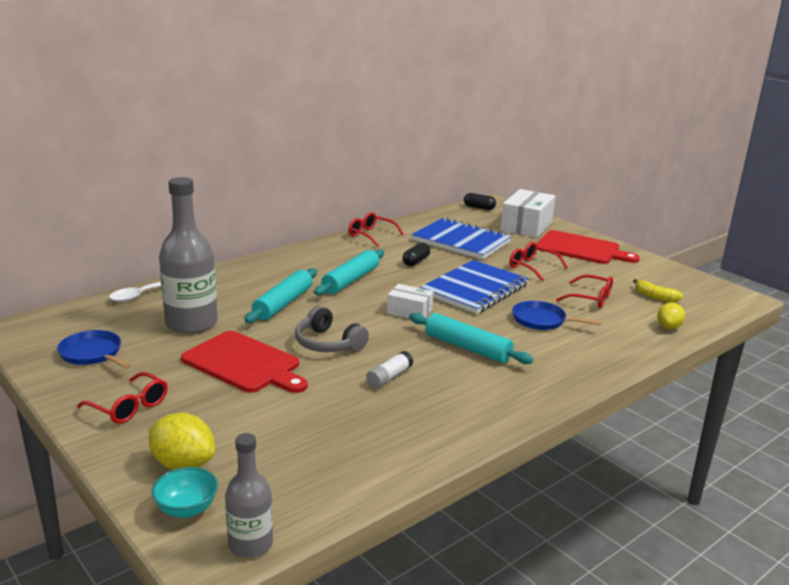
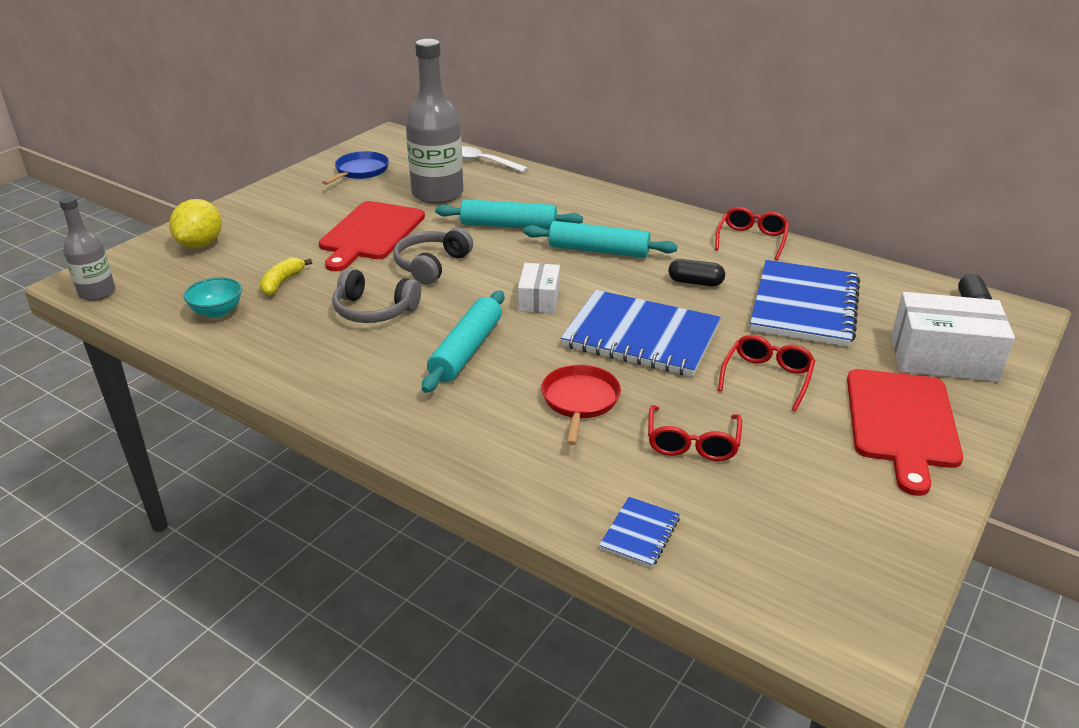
camera: 75 degrees right, 10 degrees up
red glasses [77,372,168,424] -> none
turquoise bowl [151,467,218,518] -> turquoise bowl moved to [184,277,242,318]
white glue stick [366,351,413,388] -> grey headphones [332,268,421,323]
blue pan [512,301,602,330] -> red pan [541,365,621,445]
yellow banana [633,279,683,302] -> yellow banana moved to [260,257,312,296]
yellow lemon [657,302,685,329] -> blue notebook [599,497,680,568]

